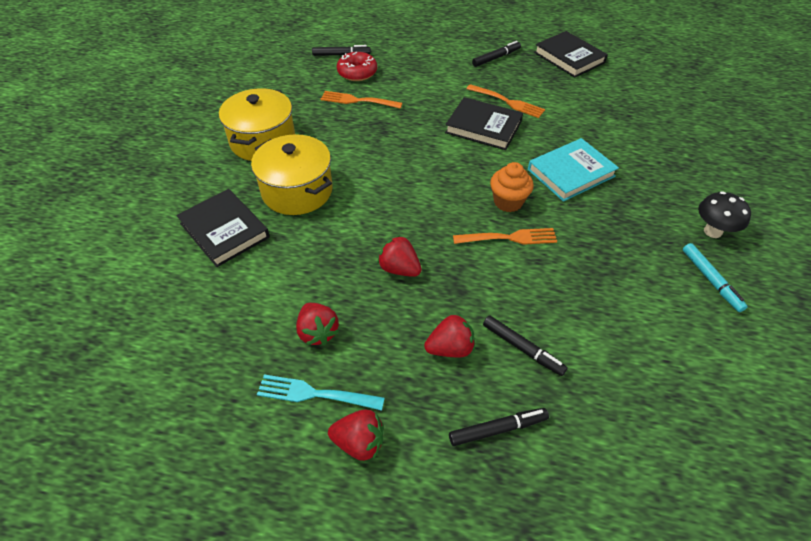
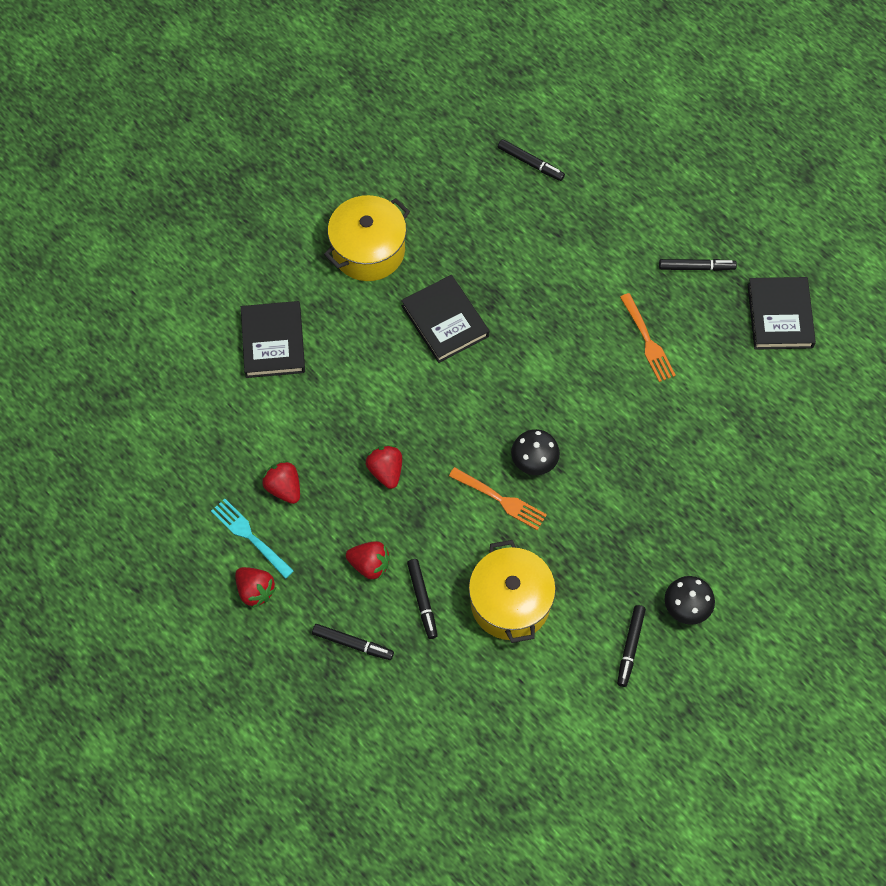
camera: 35 degrees right, 15 degrees up
yellow pot [251,134,333,215] -> yellow pot moved to [469,540,556,643]
red strawberry [296,303,339,345] -> red strawberry turned 135 degrees clockwise [262,461,300,504]
orange fork [321,91,402,109] -> none
red donut [337,52,377,81] -> none
black book [445,97,523,150] -> black book moved to [401,275,489,363]
orange cupcake [490,162,534,212] -> black mushroom [511,429,560,475]
turquoise book [528,138,619,202] -> none
turquoise marker [683,243,748,312] -> black marker [617,605,646,687]

